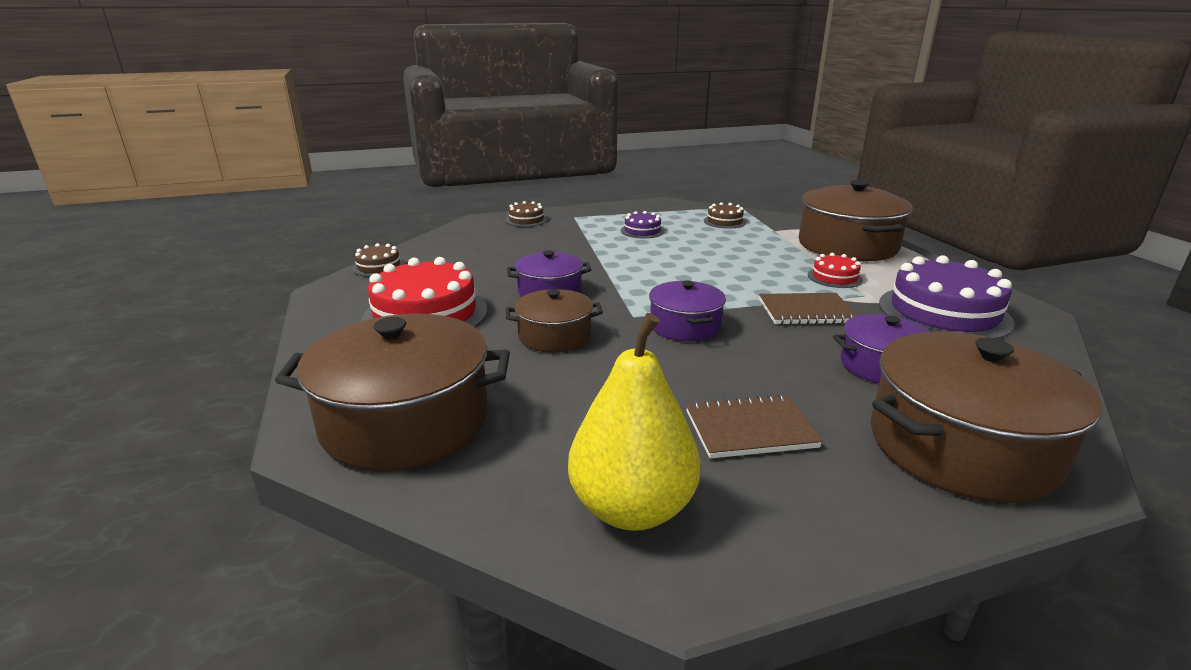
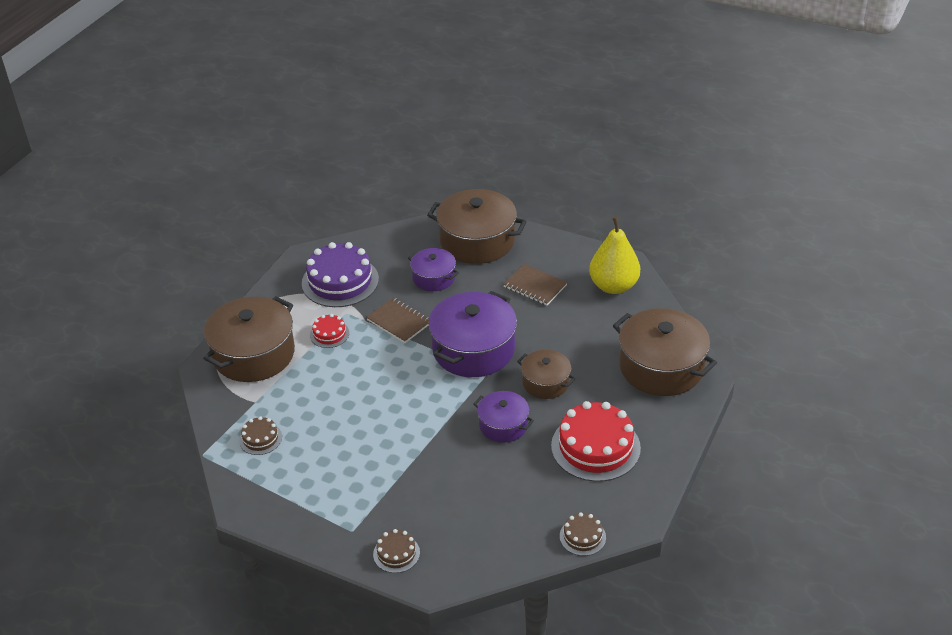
camera: 135 degrees left, 15 degrees up
purple cake [621,211,665,238] -> none
purple pot [649,280,726,342] -> purple pot [428,291,517,377], size x1.80

